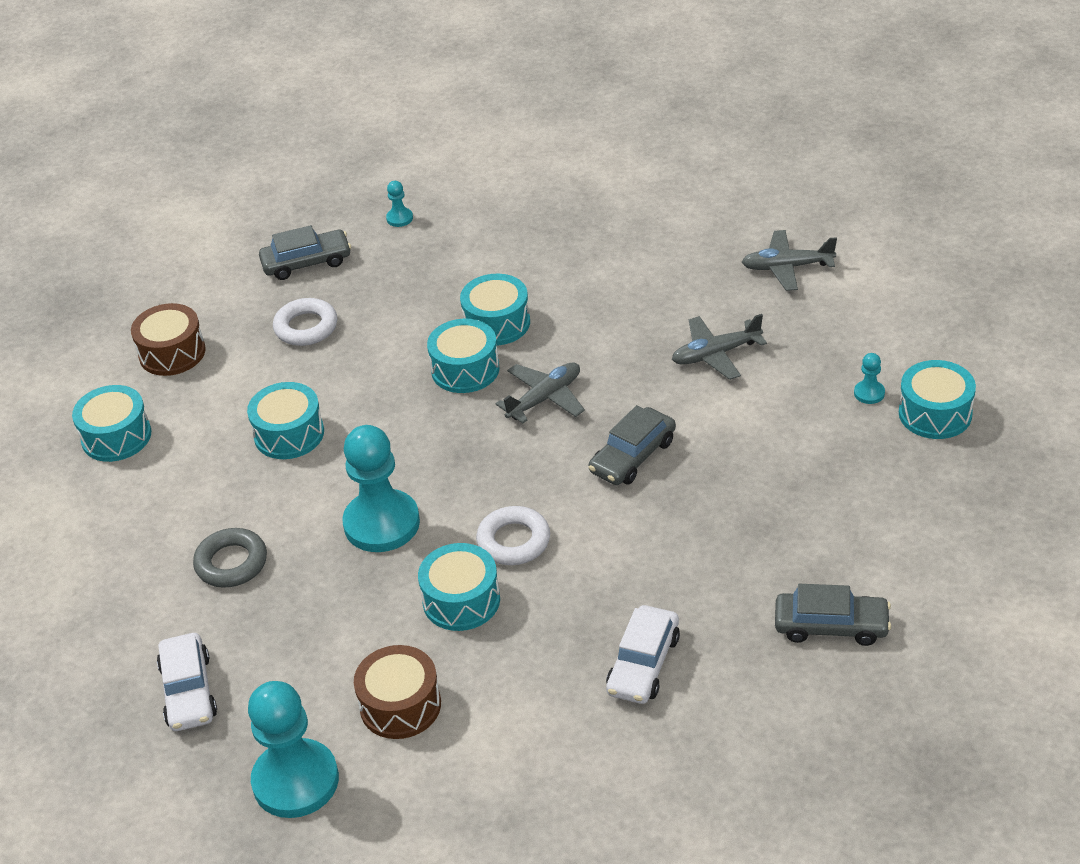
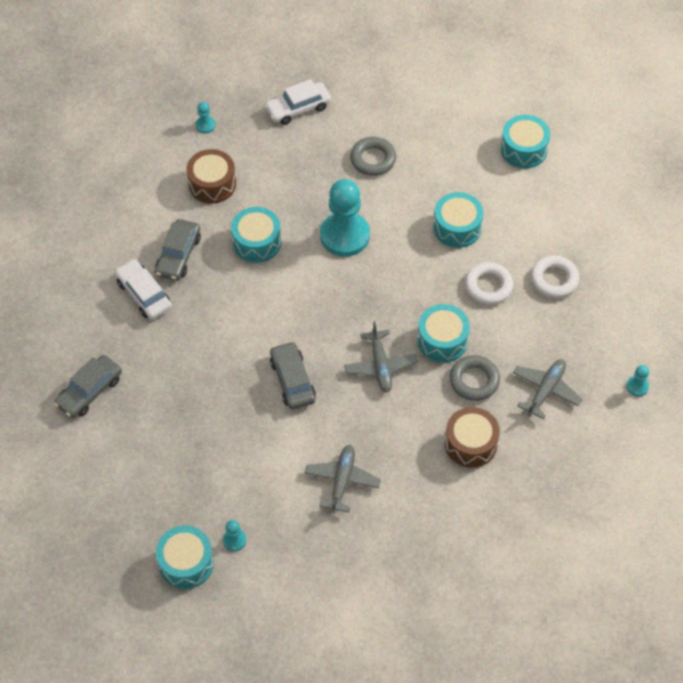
camera: 120 degrees right, 15 degrees up
brown drum [131,303,206,376] -> brown drum moved to [445,407,500,468]
white car [157,633,217,731] -> white car turned 45 degrees counterclockwise [264,79,331,125]
turquoise pawn [248,681,339,818] -> turquoise pawn [195,102,216,133], size x0.42
grey car [259,225,351,280] -> grey car moved to [155,219,201,281]
turquoise drum [460,274,530,346] -> grey ring [450,355,500,401]
white ring [476,506,550,565] -> white ring moved to [465,262,514,305]
grey plane [742,230,837,291] -> grey plane moved to [513,359,582,420]

